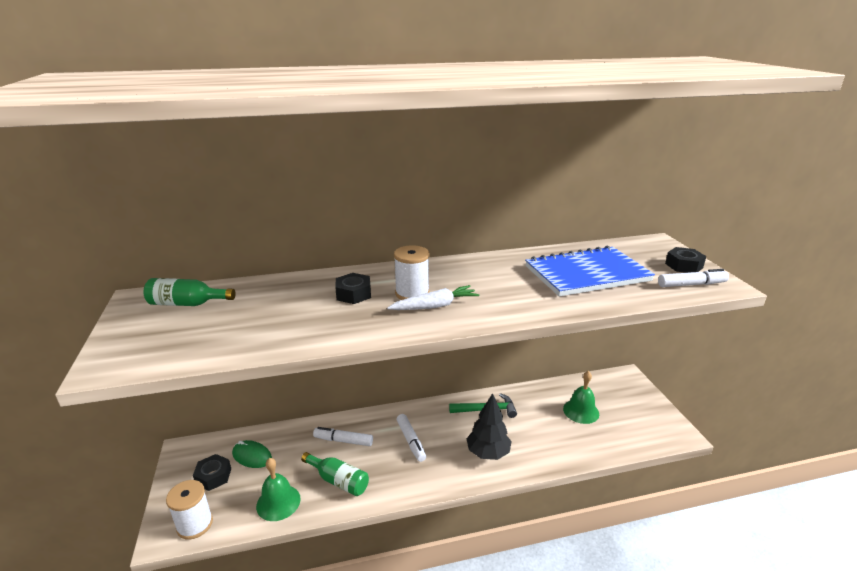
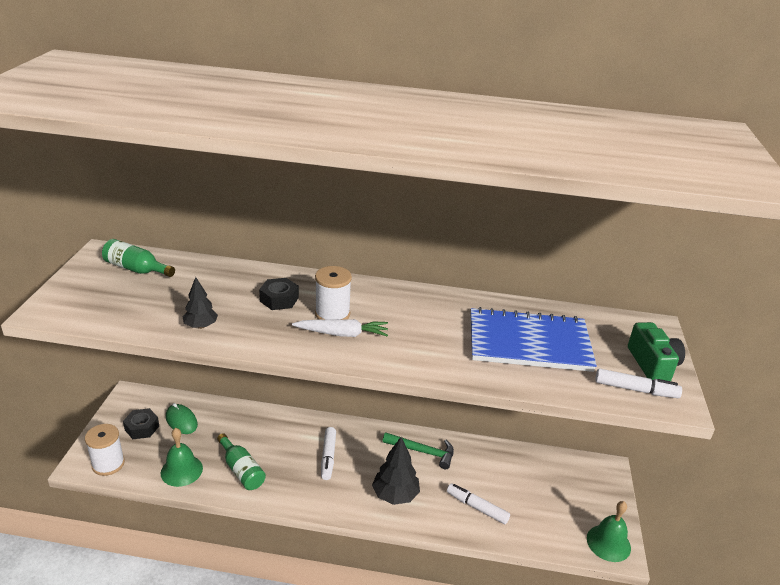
camera: 20 degrees right, 5 degrees up
white marker [313,427,373,446] -> white marker moved to [447,483,510,524]
green bell [563,371,599,424] -> green bell moved to [587,501,631,562]
black nut [665,247,706,273] -> green camera [628,322,685,381]
none -> black tree [183,277,218,329]

